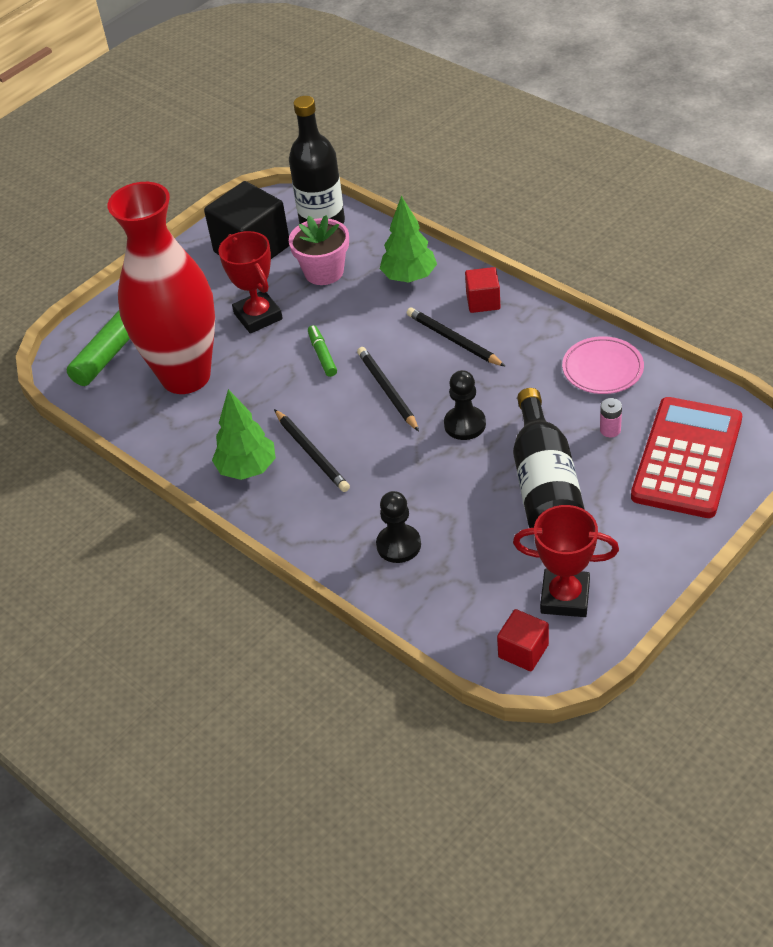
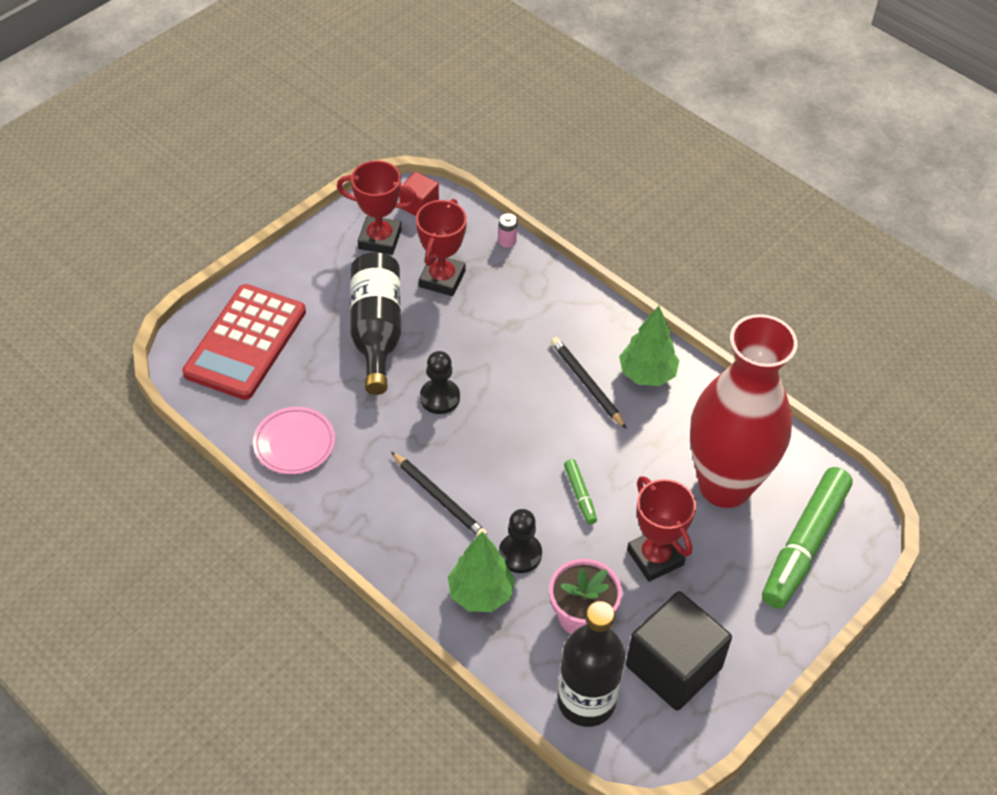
camera: 175 degrees right, 5 degrees up
black pencil [357,347,419,431] -> none
black pawn [376,491,421,563] -> black pawn moved to [499,509,542,573]
red cube [465,267,500,313] -> none
pink battery [600,398,622,437] -> pink battery moved to [498,213,517,248]
none -> red trophy [416,199,467,296]

